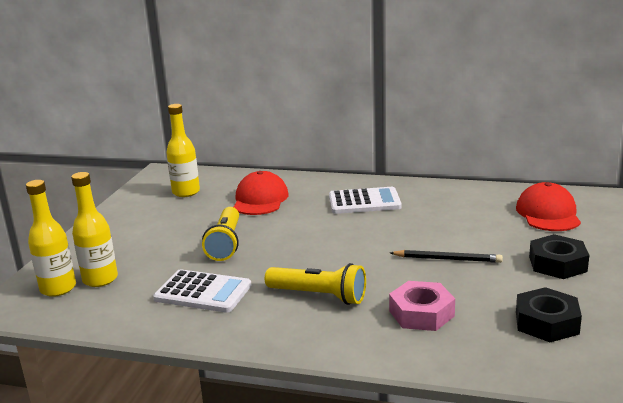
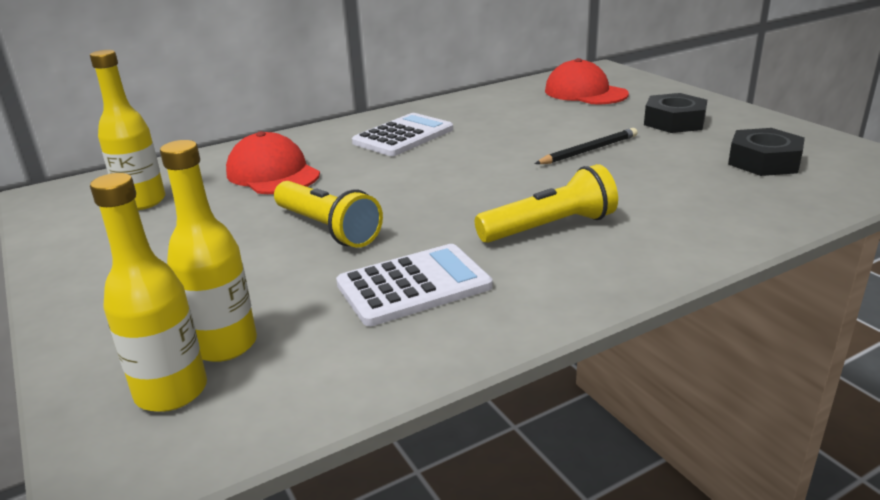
camera: 45 degrees left, 5 degrees up
pink nut [389,281,455,331] -> none

